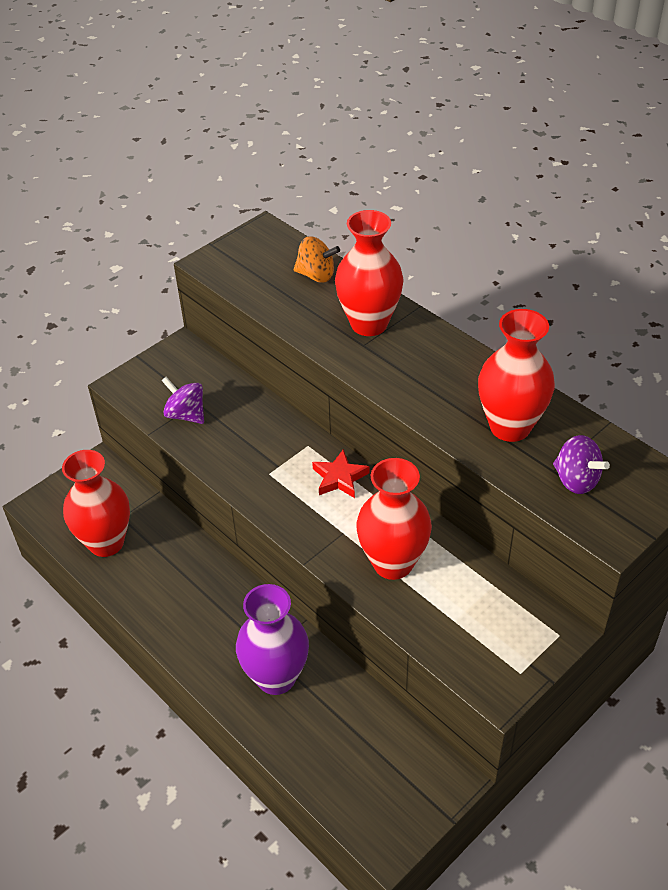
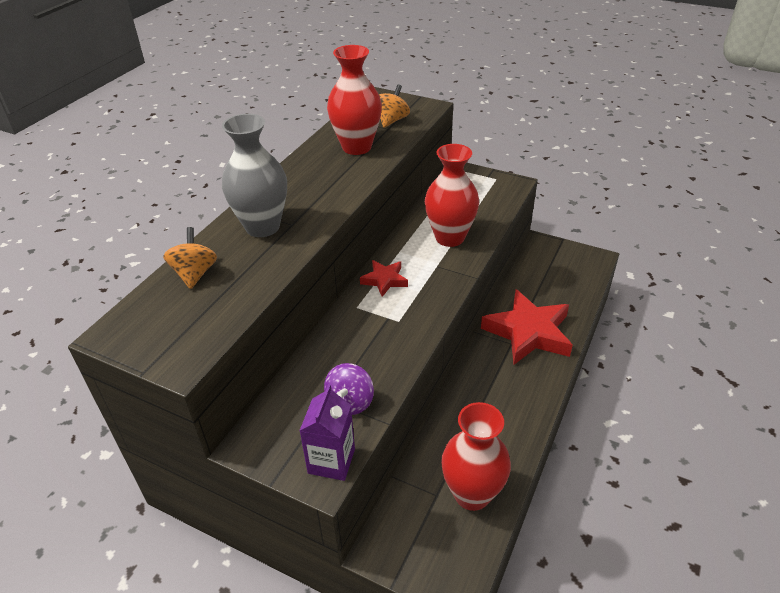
camera: 110 degrees left, 5 degrees down
purple vase [236,584,309,695] -> red star [481,289,573,365]
red vase [335,210,404,336] -> grey vase [222,114,287,237]
purple spinning top [553,435,610,494] -> orange spinning top [379,85,410,128]
none -> purple carton [299,384,355,481]

